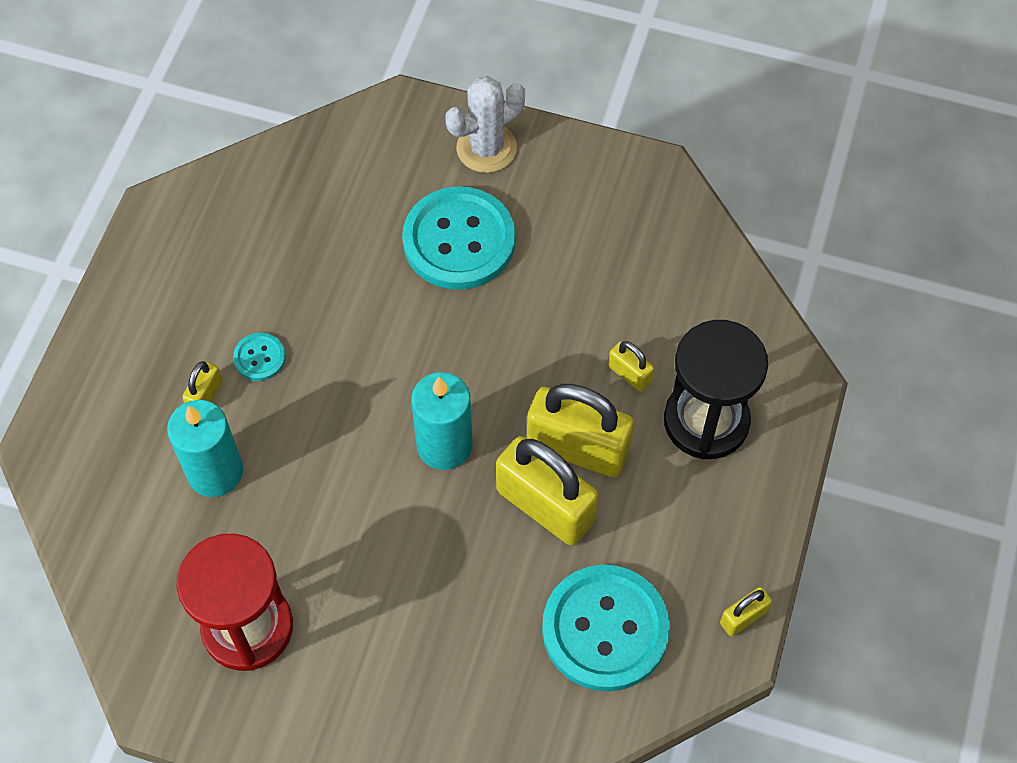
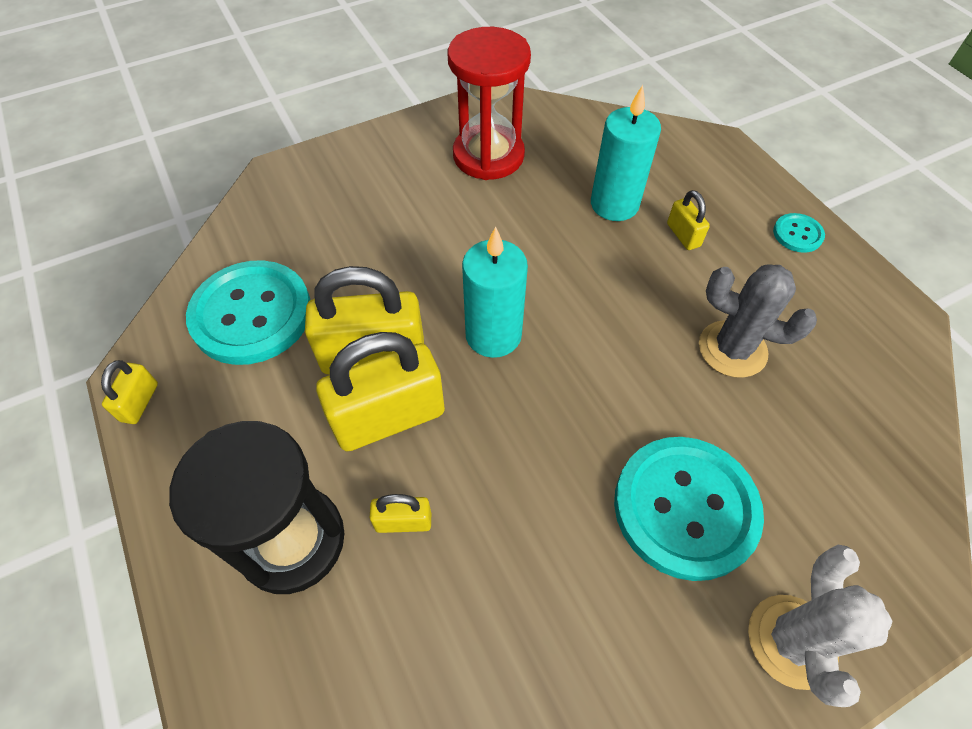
camera: 135 degrees right, 5 degrees down
turquoise button [233,333,286,381] -> turquoise button moved to [773,213,825,253]
none -> grey cactus [699,264,817,378]

